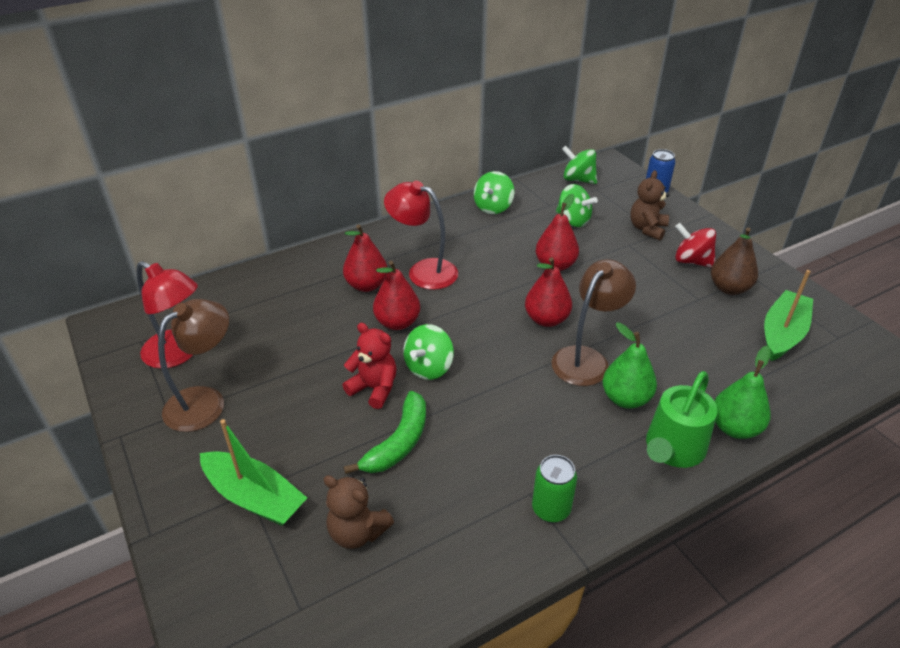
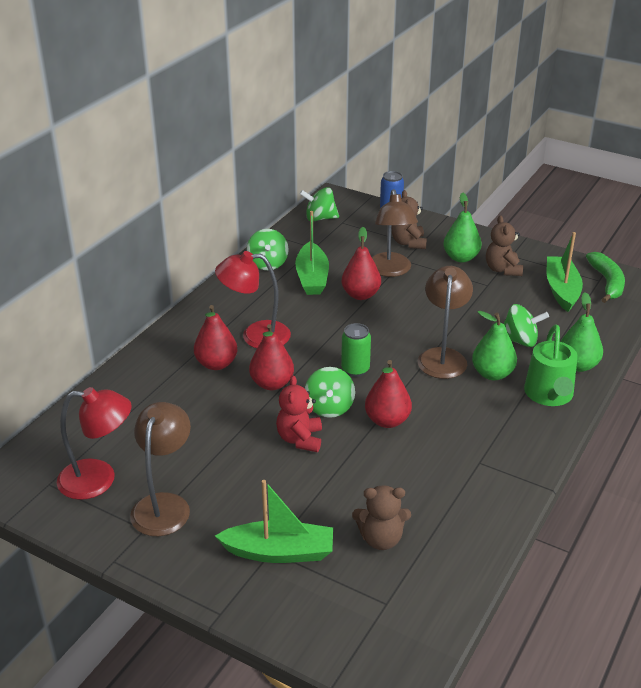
camera: 30 degrees left, 5 degrees down
red teddy bear [342,323,397,409] -> red teddy bear turned 90 degrees counterclockwise [276,375,322,452]
green banana [344,391,426,474] -> green banana moved to [586,252,625,303]
red pear [525,257,572,327] -> red pear moved to [365,360,412,428]
green can [532,455,577,523] -> green can moved to [341,323,371,377]
green spinning top [556,184,598,227] -> green spinning top moved to [504,304,549,347]
red spinning top [675,223,716,268] -> green pear [443,192,481,262]
brown pear [711,227,758,295] -> brown teddy bear [486,215,523,276]
none -> green boat [295,211,329,295]
none -> brown lamp [372,189,418,277]

